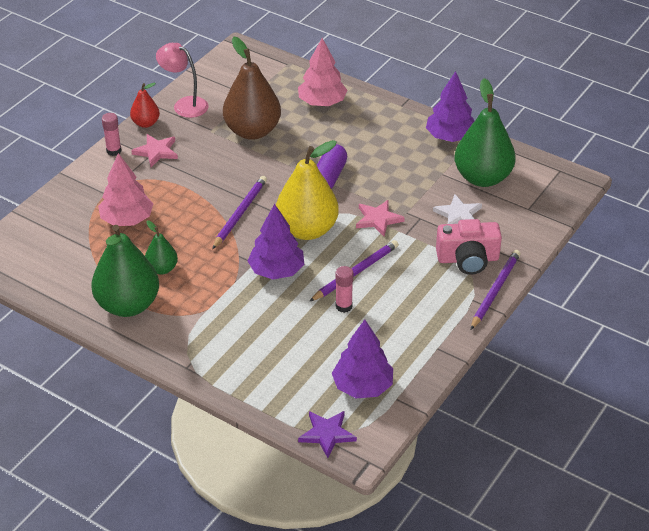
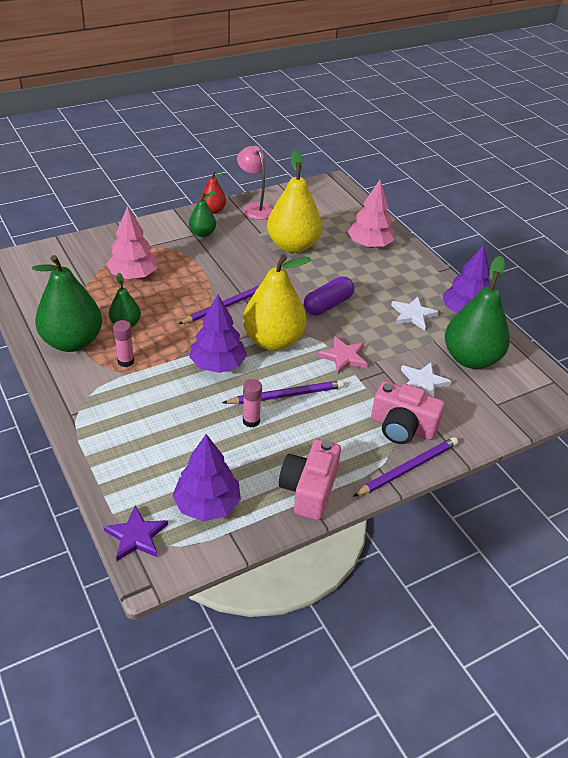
camera: 25 degrees right, 0 degrees up
pink glue stick [102,113,121,156] -> pink glue stick moved to [113,320,134,367]
pink star [131,134,178,167] -> green pear [189,191,216,237]
brown pear [223,36,281,140] -> yellow pear [267,149,322,253]
none -> pink camera [279,439,341,520]
none -> white star [391,297,439,331]

